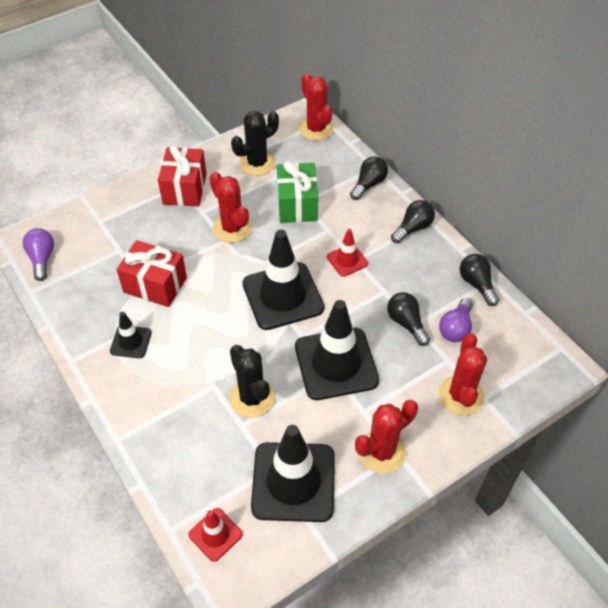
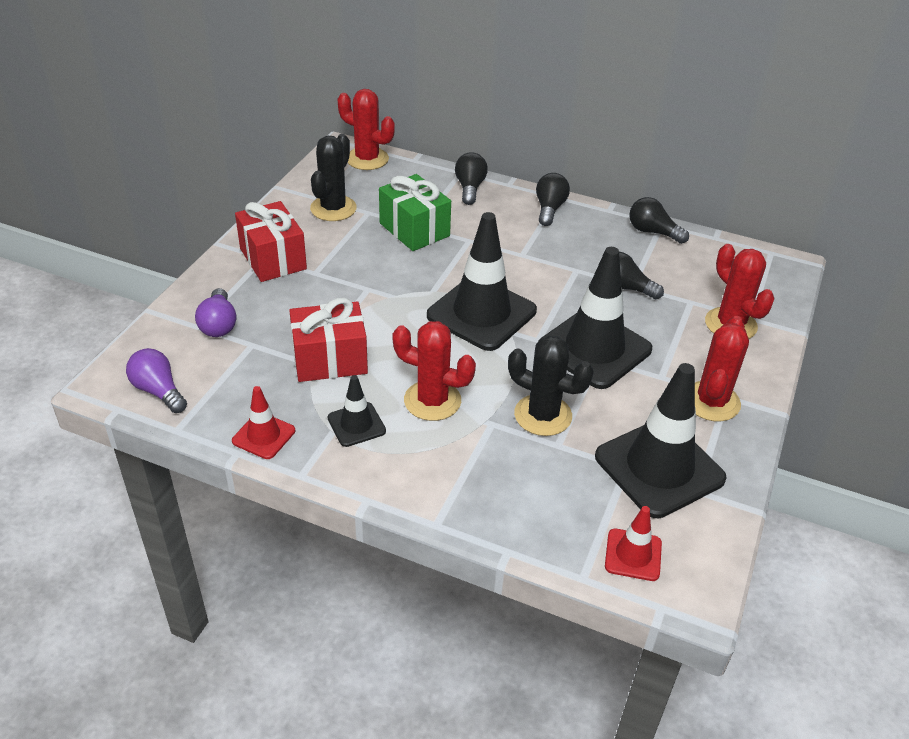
camera: 35 degrees left, 10 degrees down
red cactus [209,172,252,243] -> red cactus moved to [392,321,476,421]
red traffic cone [327,229,368,277] -> red traffic cone moved to [232,386,295,459]
purple light bulb [439,298,473,342] -> purple light bulb moved to [195,288,236,337]

